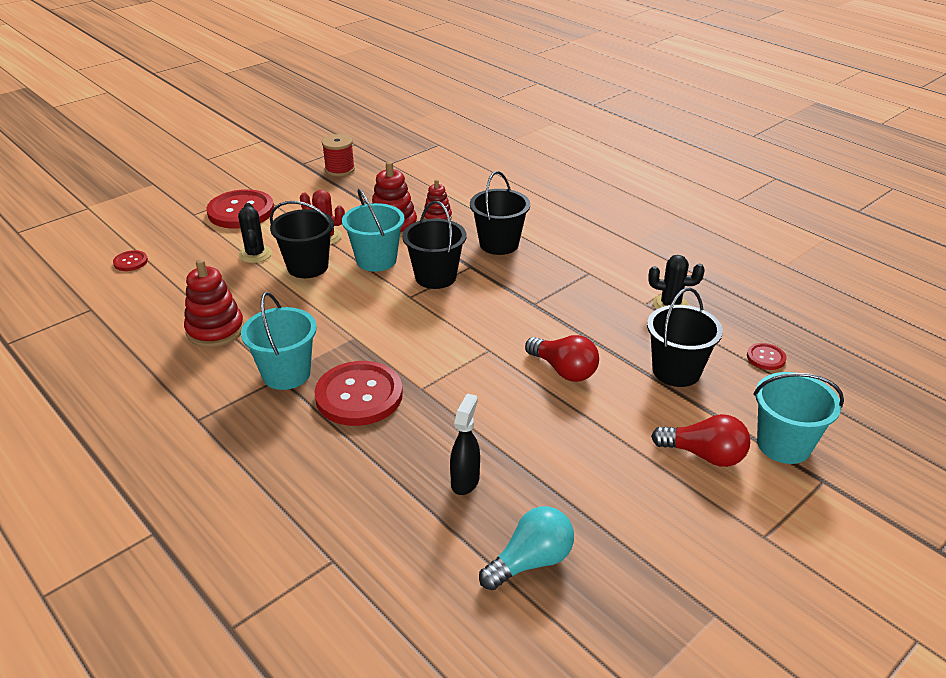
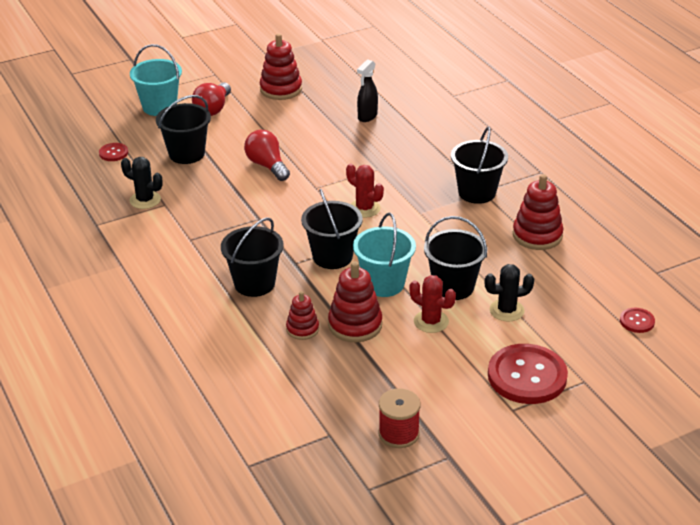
camera: 165 degrees left, 0 degrees up
black cactus [238,203,272,263] -> black cactus turned 75 degrees clockwise [485,264,534,322]
turquoise bucket [241,292,317,390] -> black bucket [451,126,508,204]
red button [314,361,403,426] -> none
turquoise light bulb [479,506,574,590] -> none
red light bulb [651,414,750,467] -> red light bulb turned 105 degrees counterclockwise [192,83,231,116]
none -> red stacking toy [259,33,302,100]
none -> red cactus [346,164,384,218]

